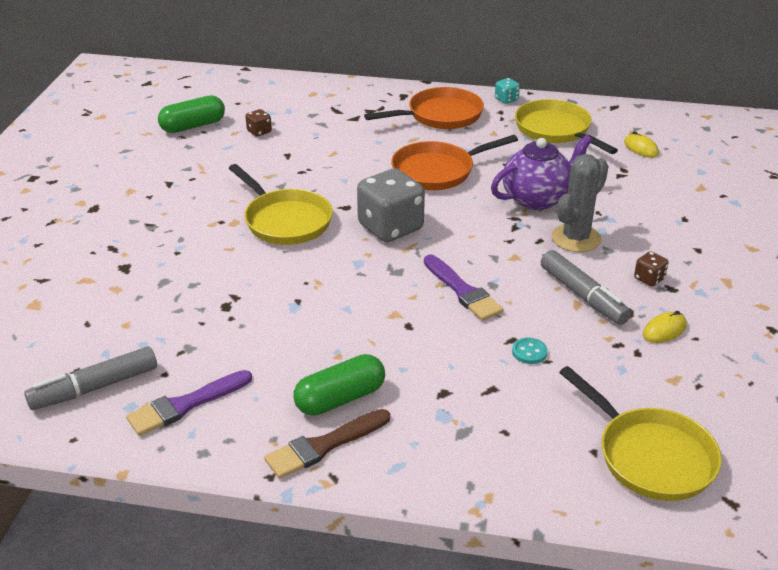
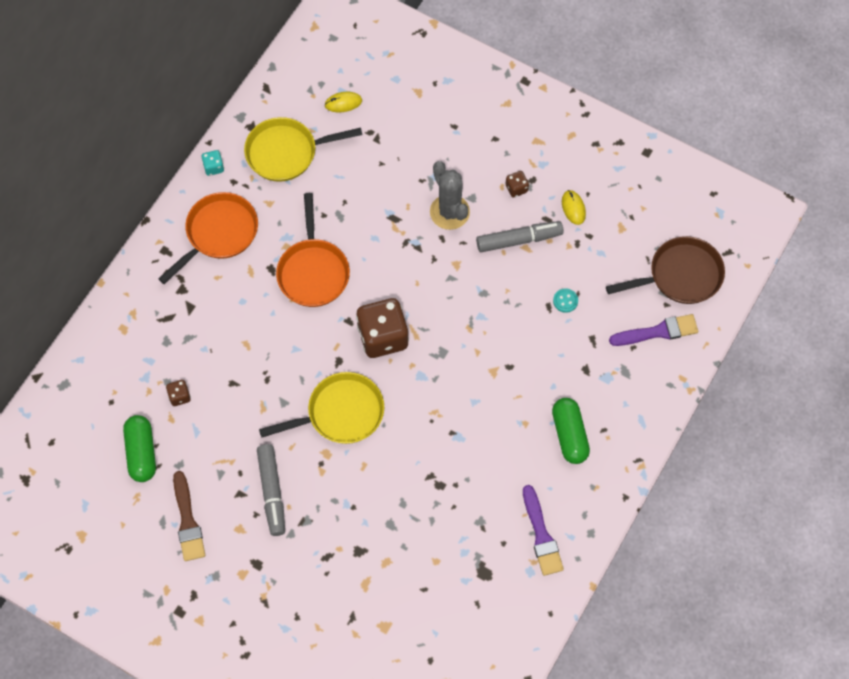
camera: 70 degrees left, 30 degrees up
grey marker [24,347,157,410] -> grey marker moved to [257,444,285,536]
brown brush [264,409,390,479] -> brown brush moved to [173,471,205,561]
grey dice [357,168,425,242] -> brown dice [356,298,409,358]
orange pan [364,87,484,129] -> orange pan turned 45 degrees clockwise [158,192,258,284]
purple brush [424,254,503,321] -> purple brush moved to [609,314,698,346]
purple teapot [491,135,593,210] -> none
yellow pan [559,366,722,501] -> brown pan [606,236,725,304]

